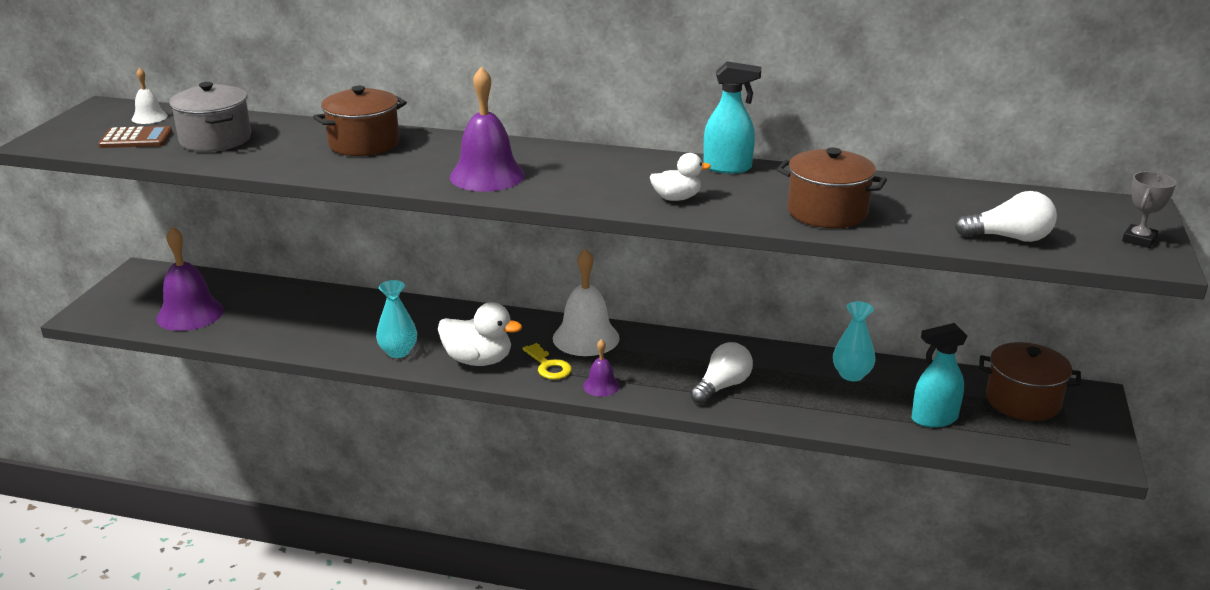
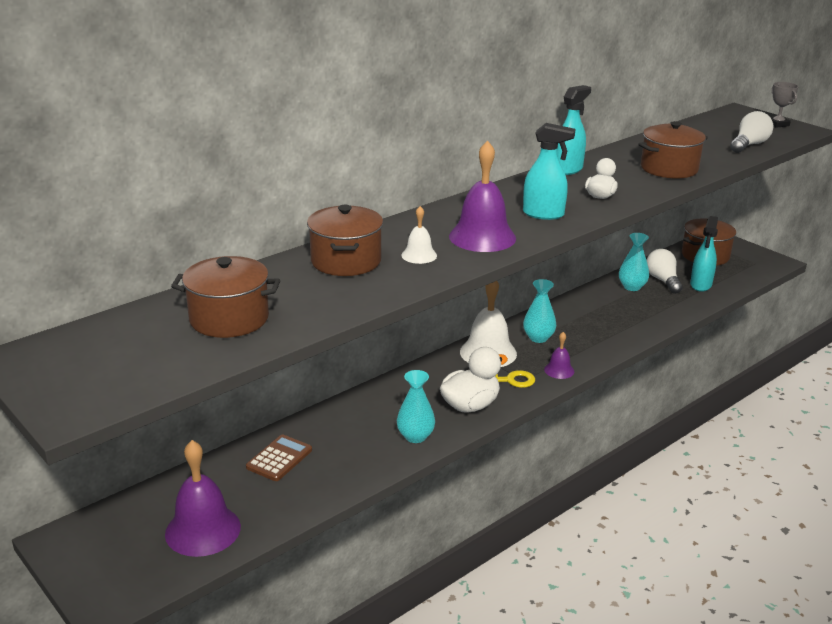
camera: 55 degrees left, 0 degrees up
brown calculator [98,126,172,148] -> brown calculator moved to [246,434,312,481]
white bell [132,68,168,124] -> white bell moved to [401,206,437,264]
grey pot [169,82,251,152] -> brown pot [171,256,280,338]
white light bulb [690,342,753,404] -> white light bulb moved to [647,249,683,294]
none -> turquoise spray bottle [523,123,575,220]
none -> turquoise vase [523,279,556,343]

